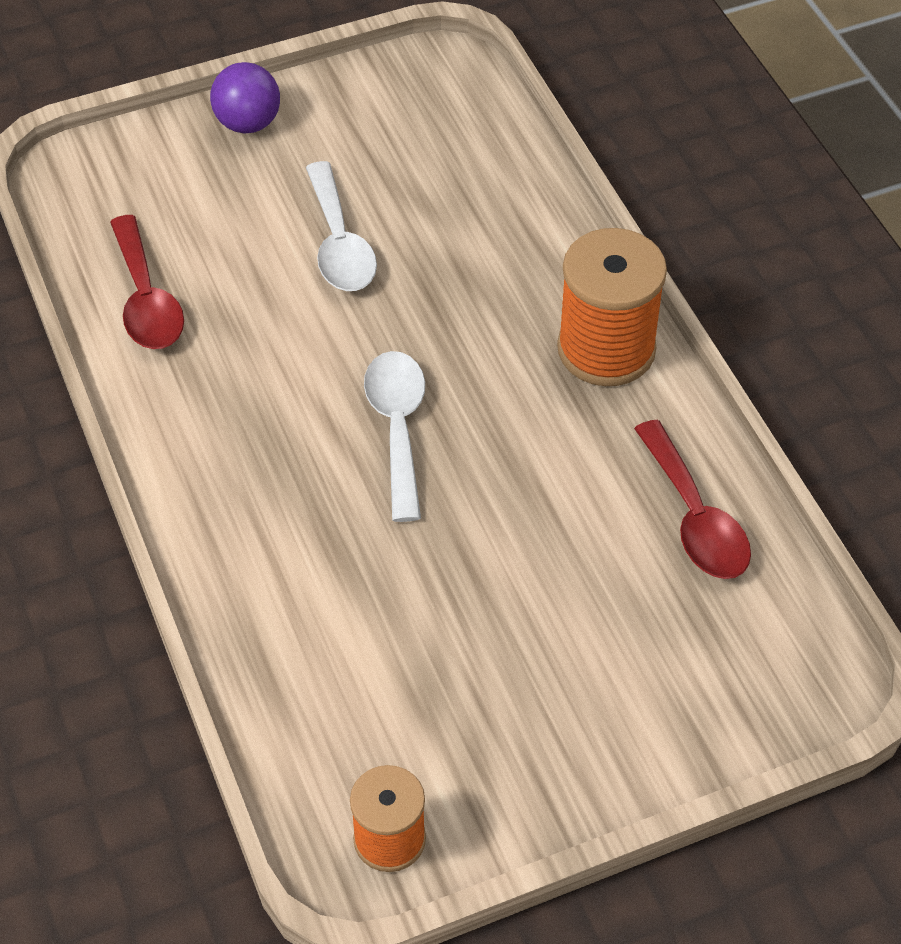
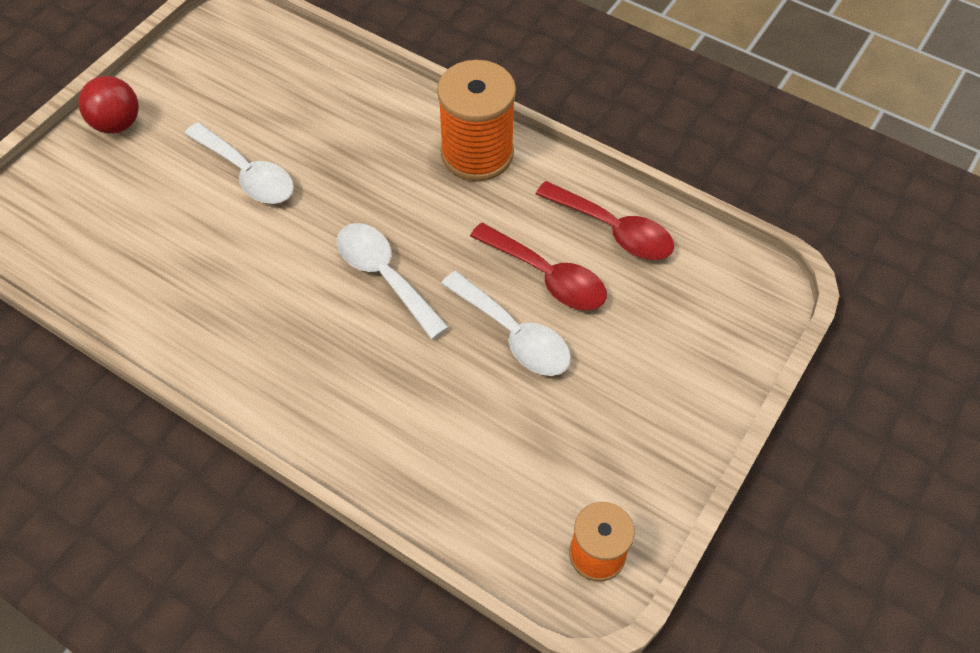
camera: 35 degrees left, 5 degrees up
red spoon [110,215,184,349] -> red spoon moved to [470,223,607,310]
purple ball [210,62,280,133] -> red ball [78,76,139,134]
none -> white spoon [441,271,571,376]

